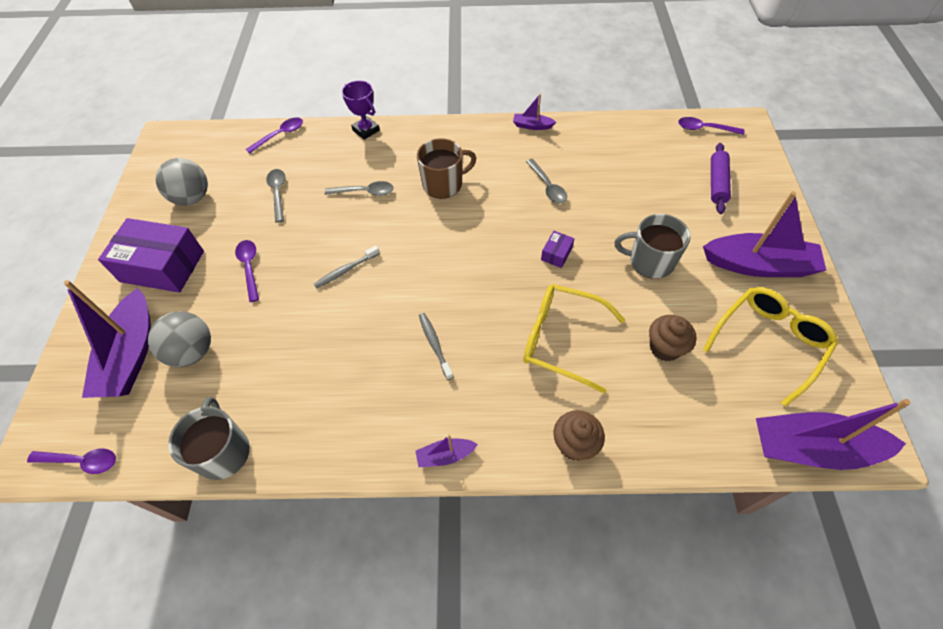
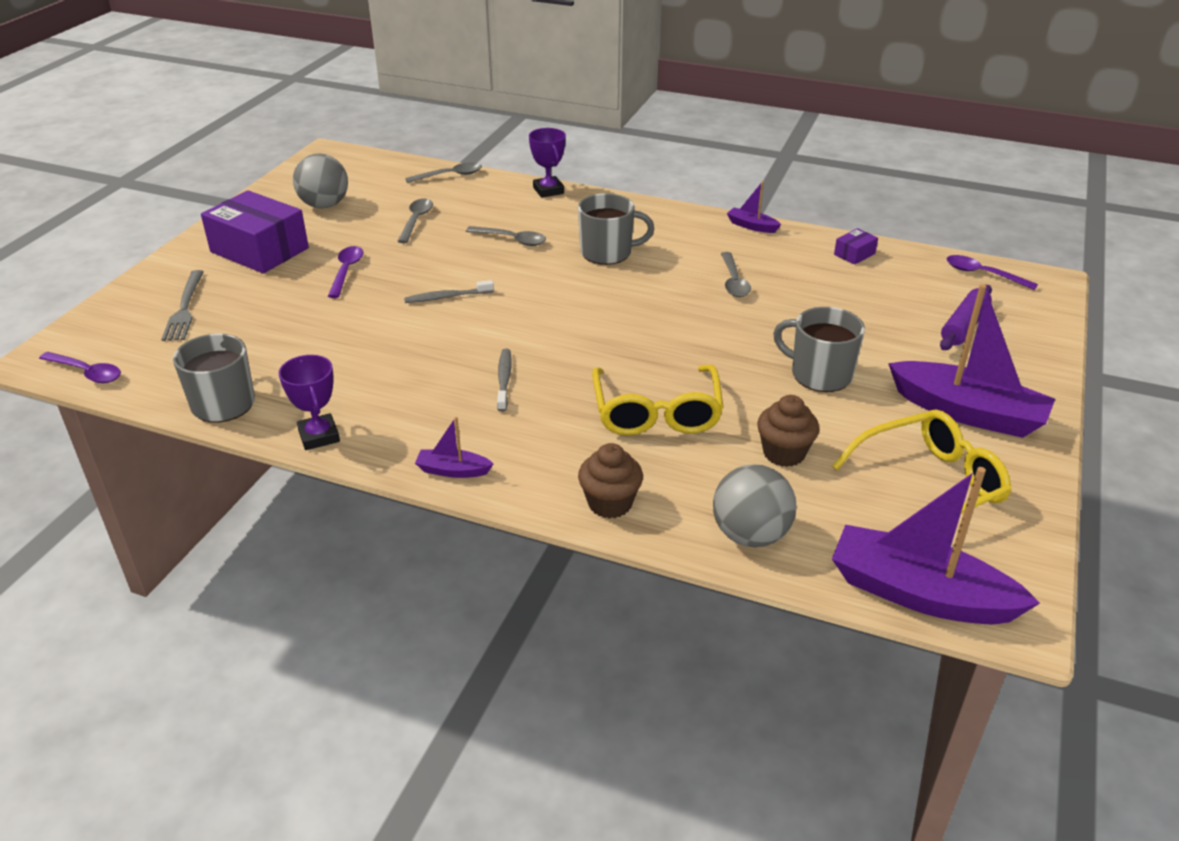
camera: 20 degrees right, 20 degrees down
purple boat [64,280,151,398] -> grey fork [161,270,204,341]
grey ball [148,311,211,367] -> grey ball moved to [713,464,797,547]
purple spoon [246,117,303,154] -> grey spoon [405,162,482,183]
brown mug [417,138,476,199] -> grey mug [578,193,654,265]
yellow glasses [523,284,625,393] -> yellow glasses turned 135 degrees counterclockwise [592,365,724,435]
purple box [541,231,574,268] -> purple box moved to [834,228,878,265]
none -> purple trophy [278,355,340,450]

